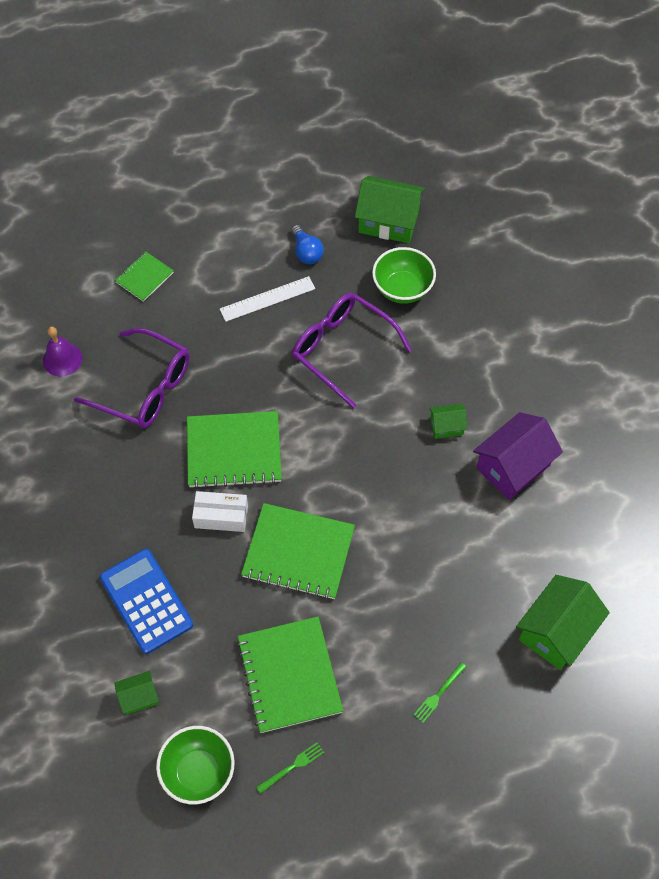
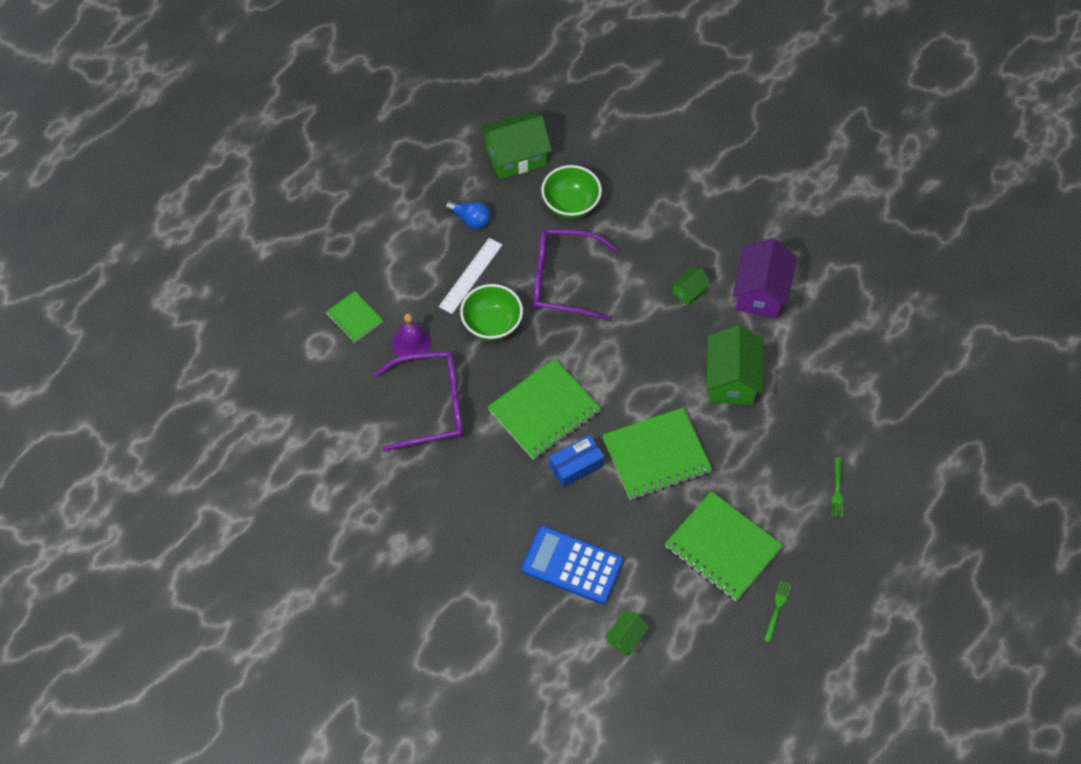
camera: 35 degrees left, 0 degrees up
purple bell [43,326,82,376] -> purple bell moved to [393,313,431,360]
green notebook [115,252,174,302] -> green notebook turned 45 degrees counterclockwise [326,291,383,343]
green bowl [156,726,235,804] -> green bowl moved to [460,284,523,341]
white box [192,491,248,532] -> blue box [549,435,604,488]
green house [516,575,610,670] -> green house moved to [706,325,764,405]

